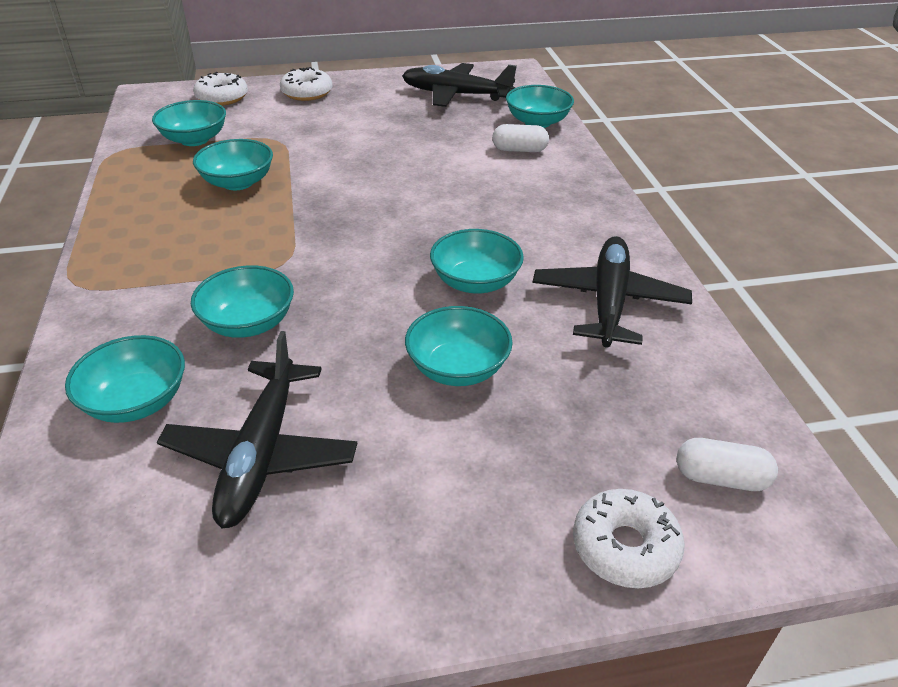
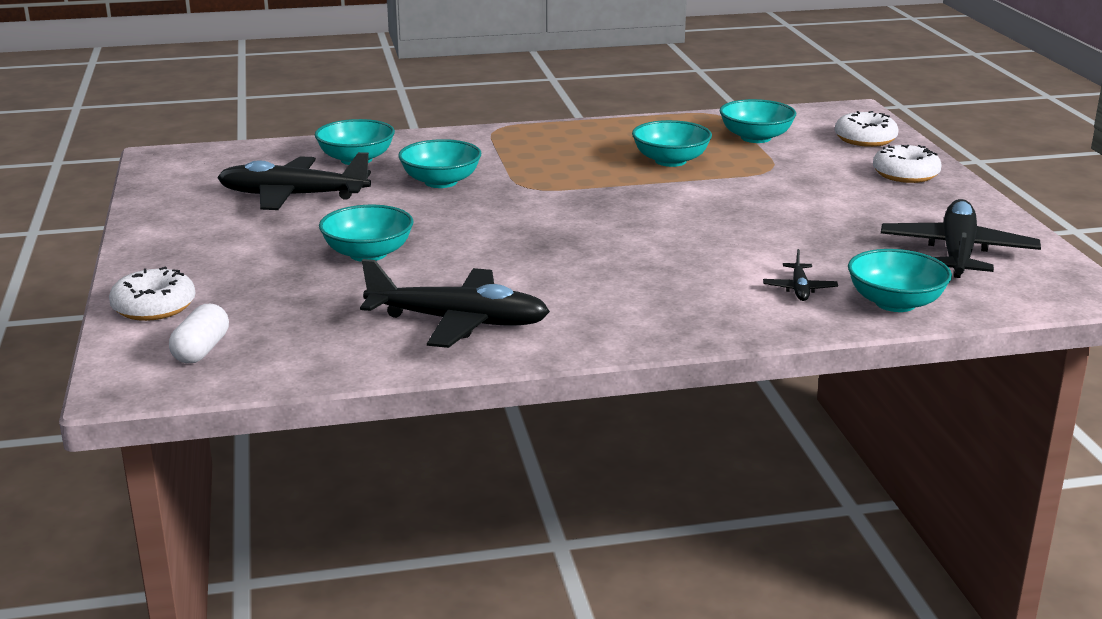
camera: 90 degrees right, 15 degrees down
turquoise bowl [430,229,524,294] -> none
white capsule [492,124,549,152] -> black plane [763,249,838,301]

